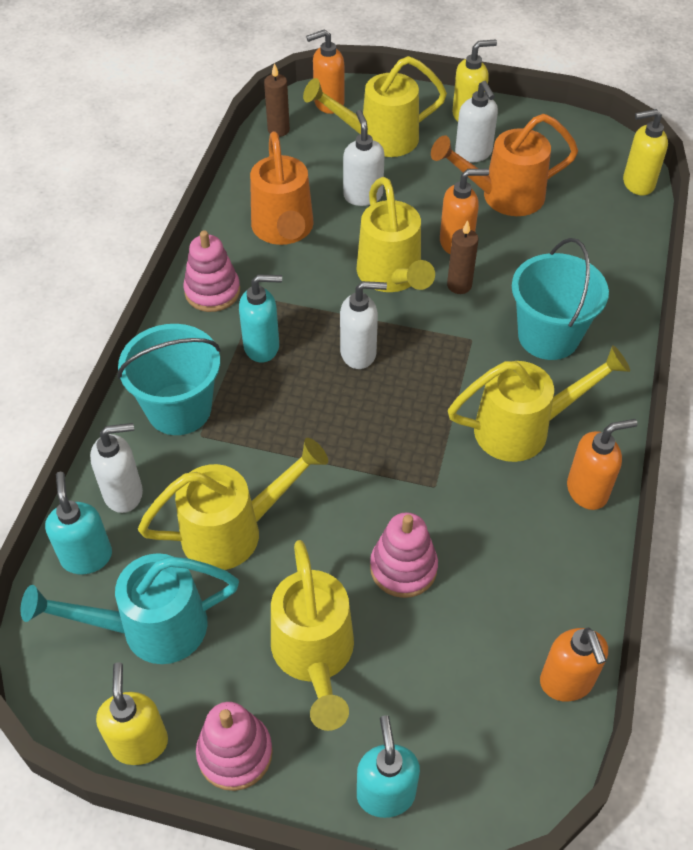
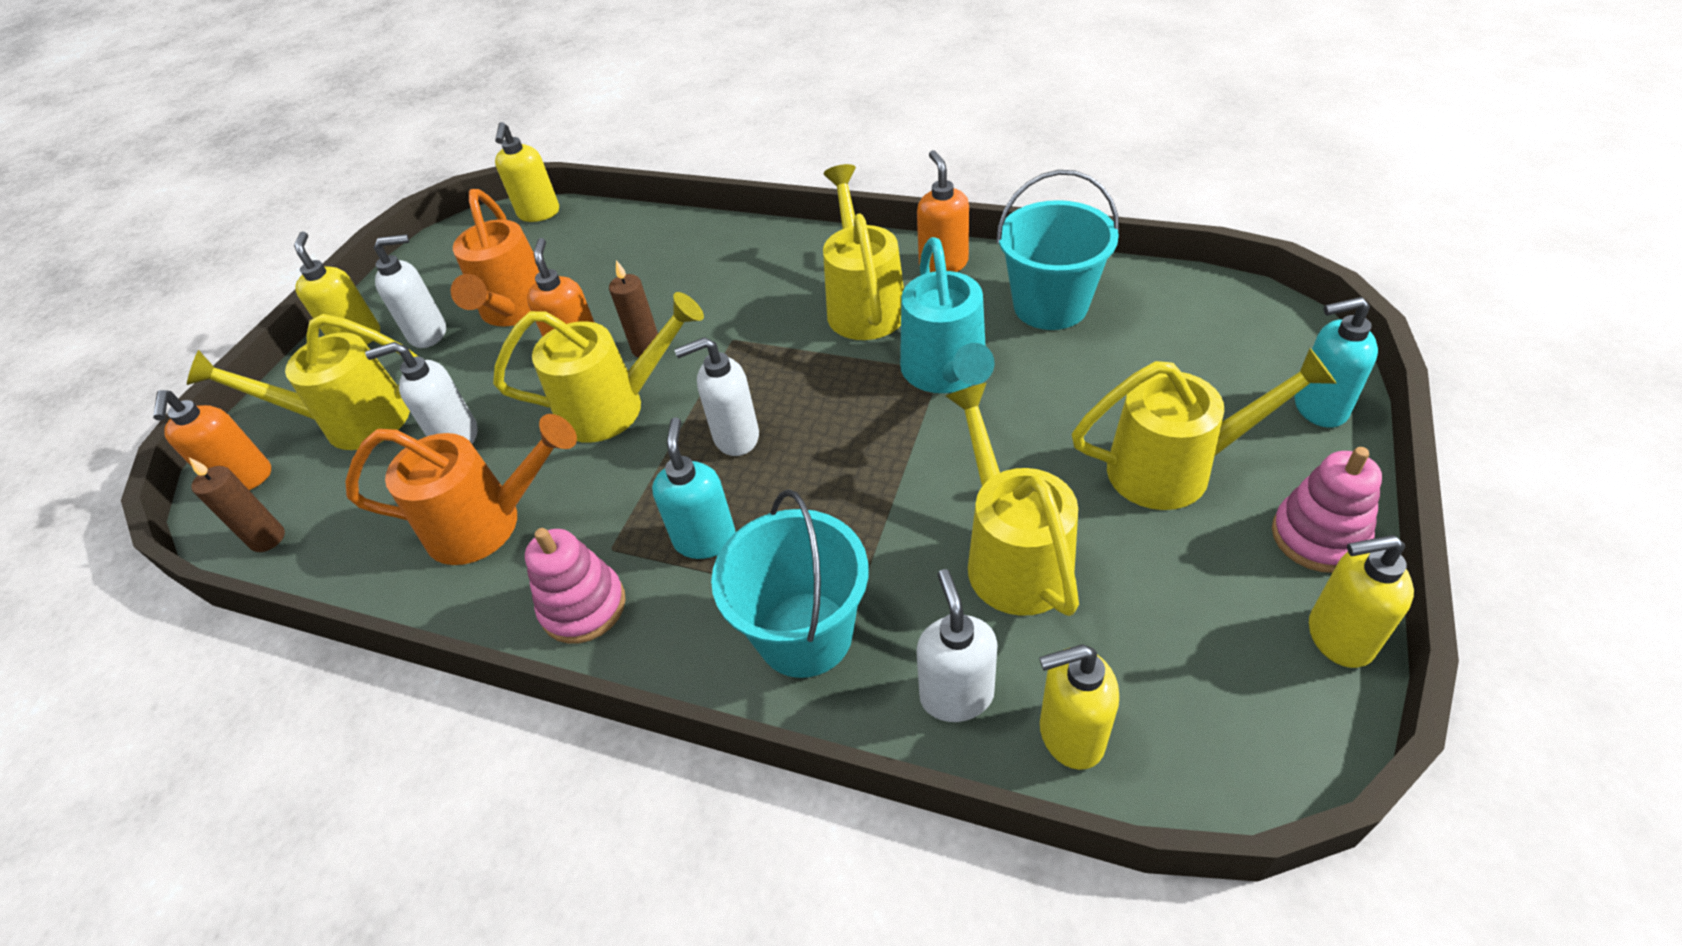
camera: 80 degrees left, 5 degrees down
turquoise watering can [21,553,239,664] -> turquoise watering can moved to [900,237,994,393]
turquoise soap dispenser [45,472,112,574] -> yellow soap dispenser [1039,644,1119,770]
yellow watering can [303,56,447,157] -> yellow watering can turned 90 degrees clockwise [187,314,419,450]
white soap dispenser [340,281,387,369] -> white soap dispenser turned 105 degrees counterclockwise [674,337,759,456]
pink stacking toy [370,512,438,598] -> none
turquoise bucket [512,238,609,360] -> turquoise bucket moved to [996,170,1119,330]
orange soap dispenser [540,627,608,702] -> none

